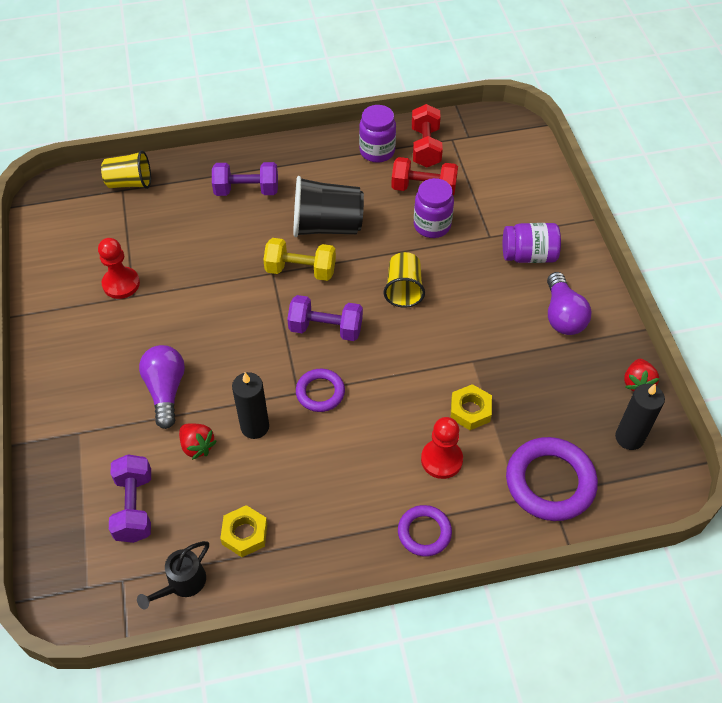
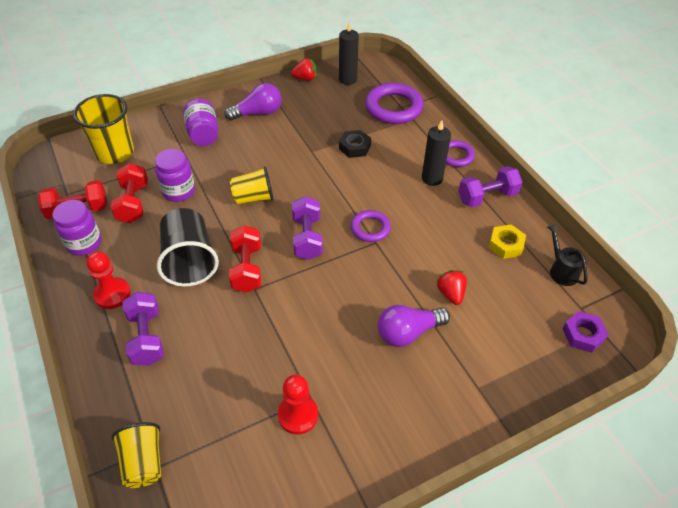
camera: 105 degrees left, 5 degrees down
purple dumbbell [109,455,151,543] -> purple dumbbell moved to [458,166,523,208]
black watering can [137,541,209,609] -> black watering can turned 135 degrees counterclockwise [547,224,588,286]
red strawberry [179,423,217,460] -> red strawberry turned 45 degrees counterclockwise [436,270,467,305]
black candle [232,372,269,439] -> black candle moved to [422,120,451,186]
yellow dumbbell [263,238,336,281] -> red dumbbell [229,225,261,293]
red pawn [421,417,463,479] -> red pawn moved to [86,251,131,309]
yellow nut [451,384,492,430] -> black nut [339,130,371,158]
none -> yellow cup [73,94,134,164]
none -> purple nut [562,311,609,353]

